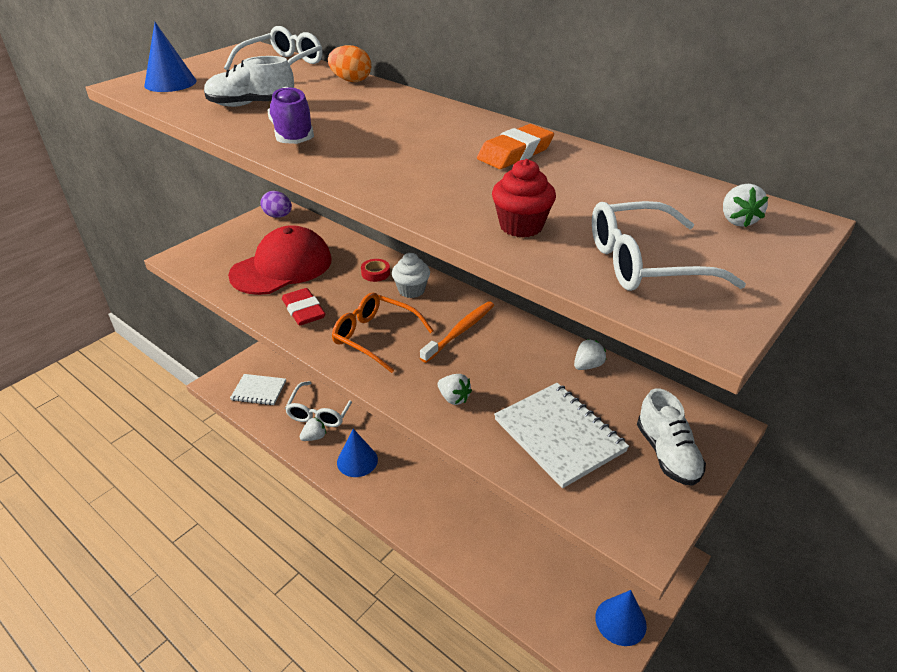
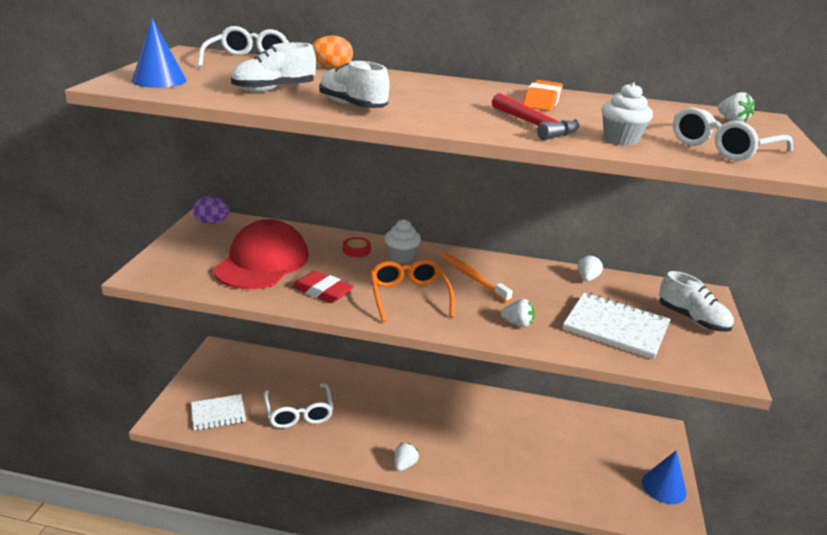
camera: 30 degrees left, 10 degrees down
purple shoe [268,87,314,144] -> white shoe [319,60,390,108]
white strawberry [300,417,326,441] -> white strawberry moved to [395,443,419,471]
orange glasses [332,293,434,373] -> orange glasses turned 75 degrees clockwise [370,259,454,322]
blue cone [337,429,378,477] -> none
orange toothbrush [420,301,494,363] -> orange toothbrush turned 45 degrees counterclockwise [440,252,513,302]
red cupcake [492,159,556,237] -> white cupcake [602,82,653,145]
none -> red hammer [492,93,579,140]

